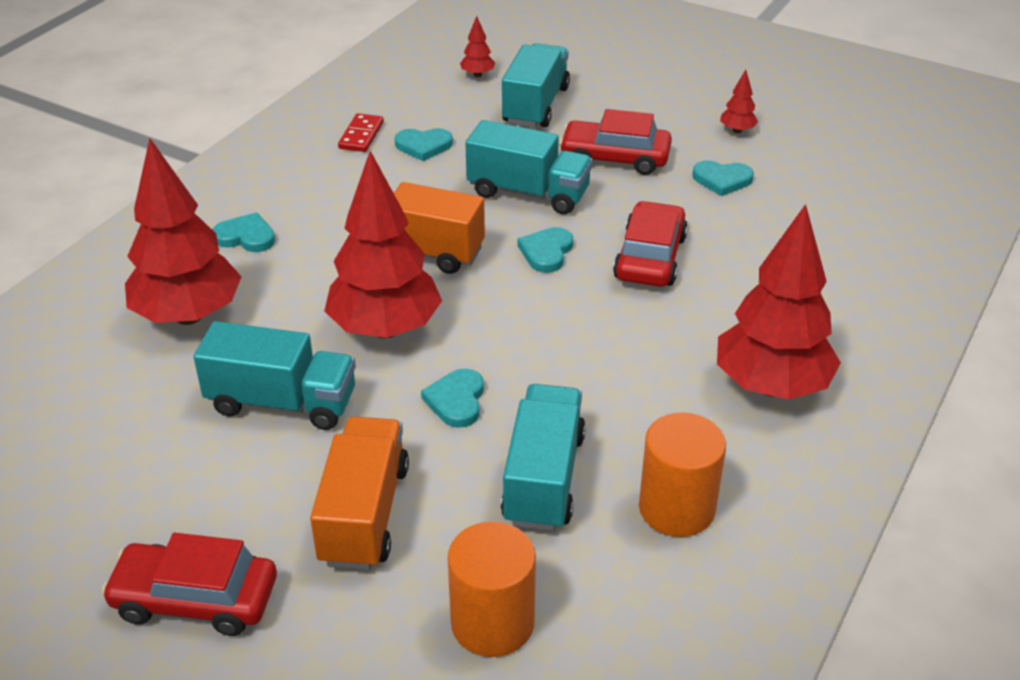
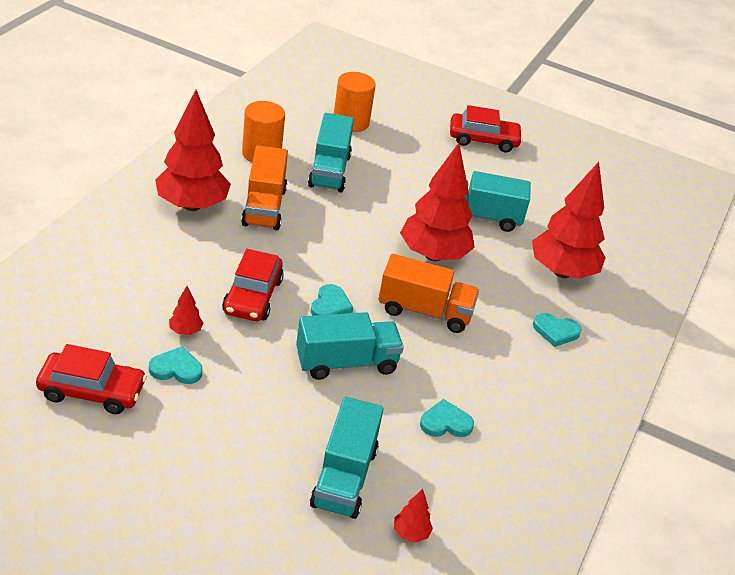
camera: 170 degrees right, 0 degrees up
orange truck [310,417,409,570] -> orange truck moved to [241,145,288,230]
red domino [338,113,384,152] -> none
turquoise heart [421,369,484,428] -> none
turquoise truck [466,120,593,214] -> turquoise truck turned 150 degrees clockwise [296,312,404,380]
red car [559,109,672,175] -> red car moved to [36,344,147,414]
red tree [720,70,758,133] -> red tree moved to [169,286,203,335]

